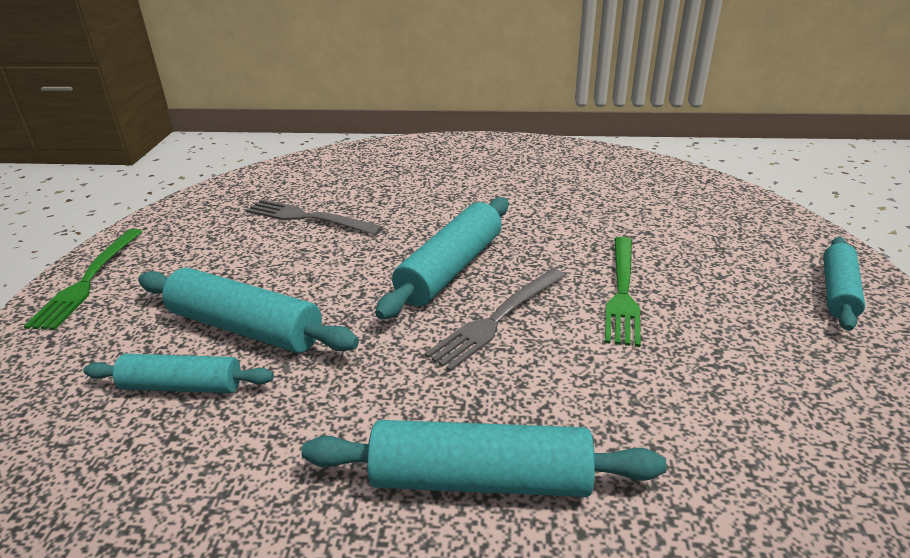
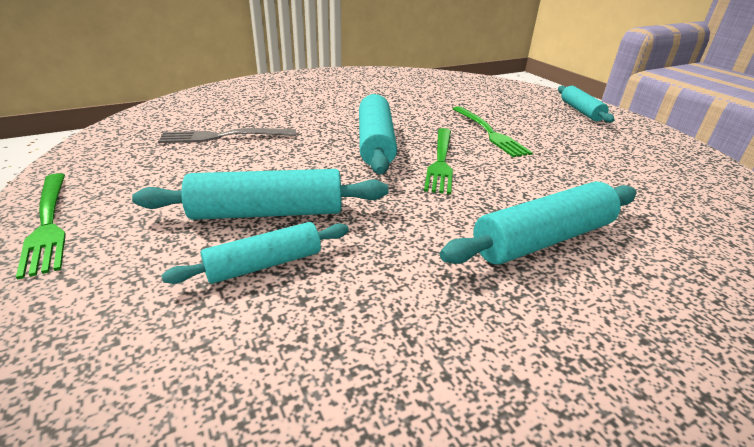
camera: 35 degrees left, 0 degrees up
grey fork [425,268,565,371] -> green fork [424,128,453,194]

